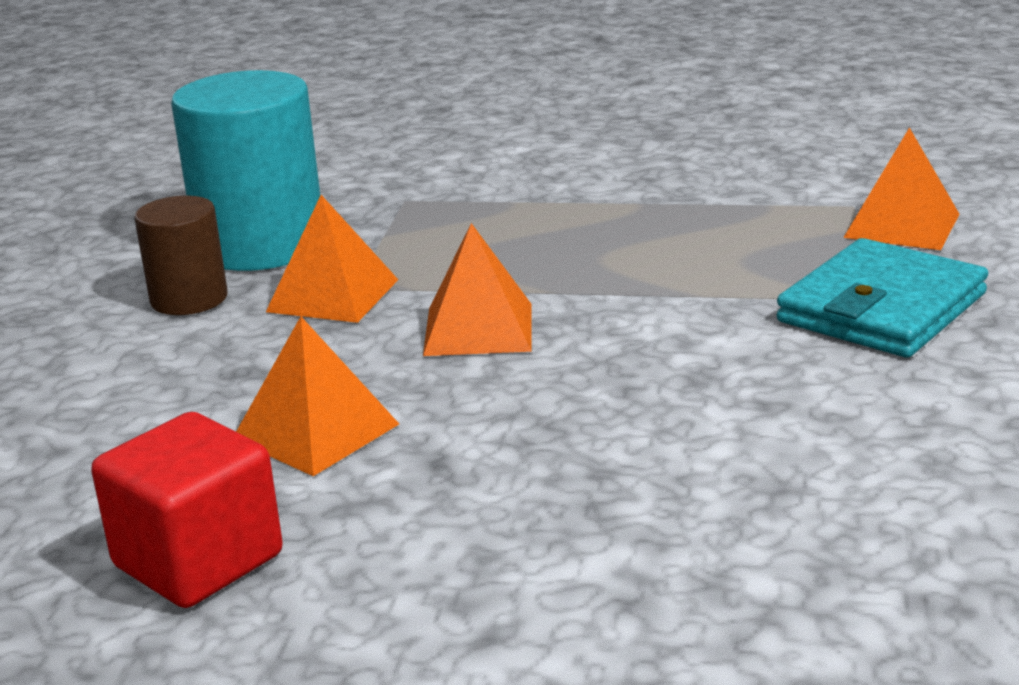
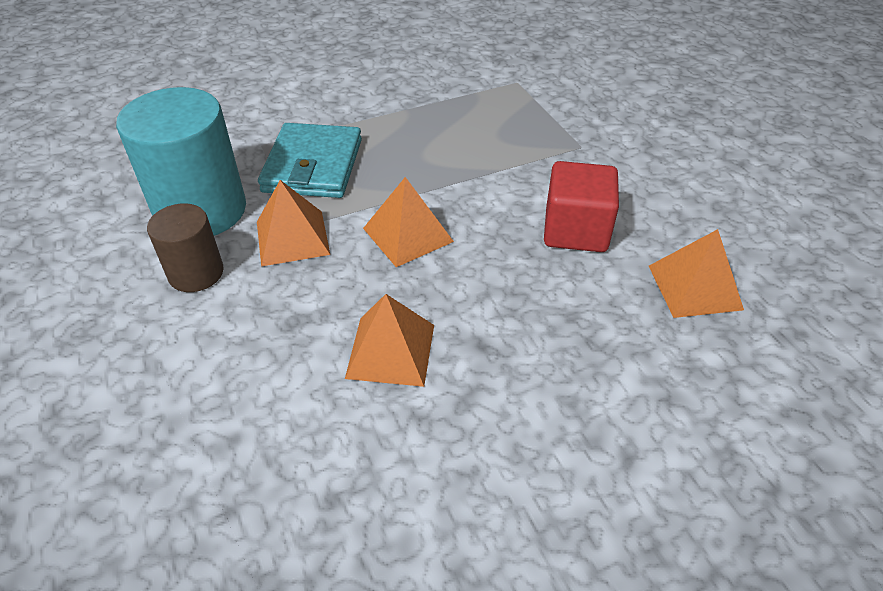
camera: 35 degrees left, 20 degrees up
red cube [91,412,283,608] -> red cube moved to [544,161,619,252]
turquoise wallet [777,238,988,357] -> turquoise wallet moved to [258,123,362,198]
orange pyramid [843,127,959,250] -> orange pyramid moved to [649,229,744,318]

